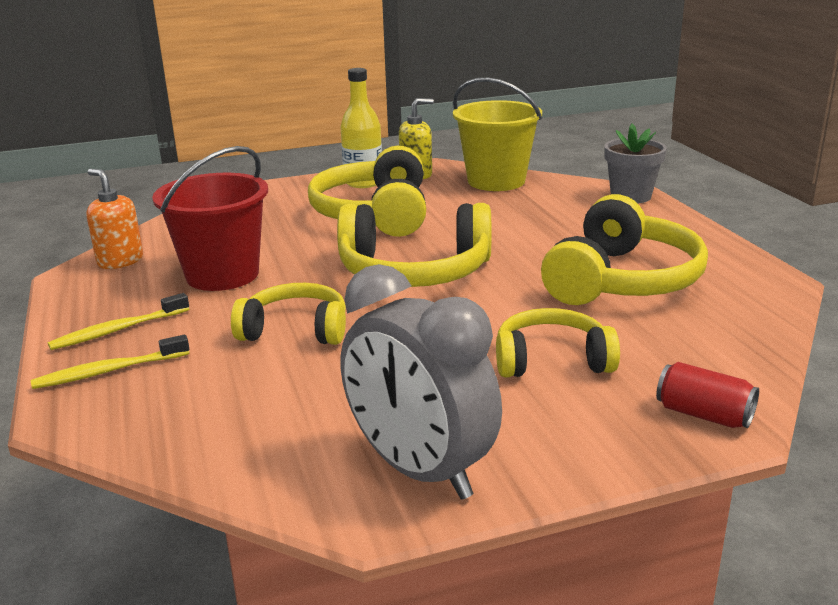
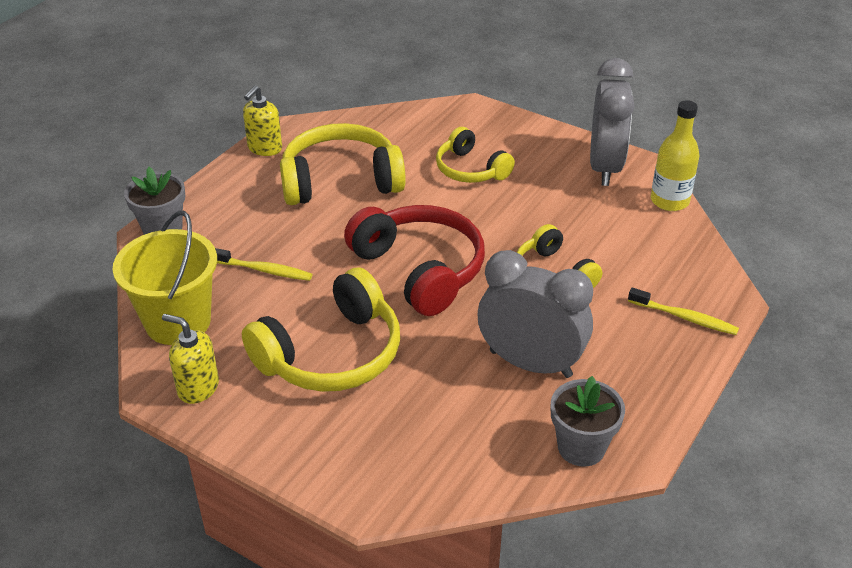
camera: 130 degrees left, 15 degrees up
yellow toothbrush [47,293,189,350] -> yellow toothbrush moved to [215,248,312,281]
orange soap dispenser [86,169,143,269] -> grey flower pot [551,376,625,467]
red bucket [152,146,268,291] -> grey clock [478,250,593,378]
yellow headphones [337,203,491,287] -> red headphones [344,205,485,316]
yellow bottle [340,68,382,188] -> yellow bottle moved to [651,100,700,211]
red can [656,362,759,428] -> none
none -> yellow soap dispenser [243,86,282,156]

